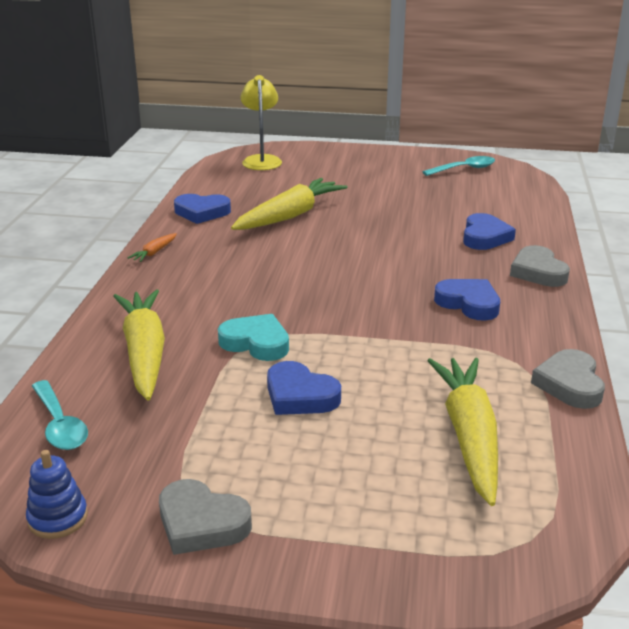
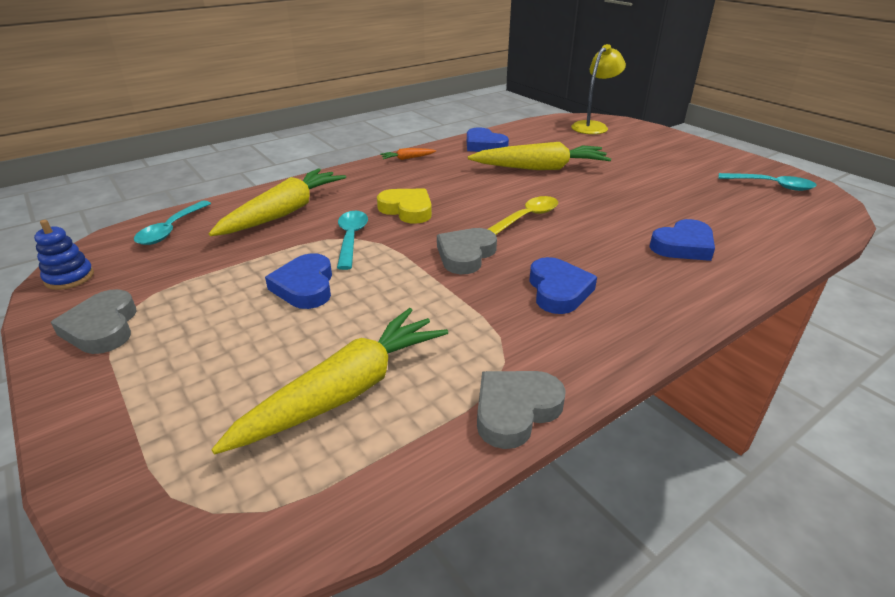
camera: 45 degrees right, 5 degrees up
turquoise heart [218,314,289,361] -> turquoise spoon [337,211,368,270]
grey heart [510,245,570,287] -> grey heart moved to [437,228,497,274]
none -> yellow heart [377,189,432,224]
none -> yellow spoon [488,196,558,234]

